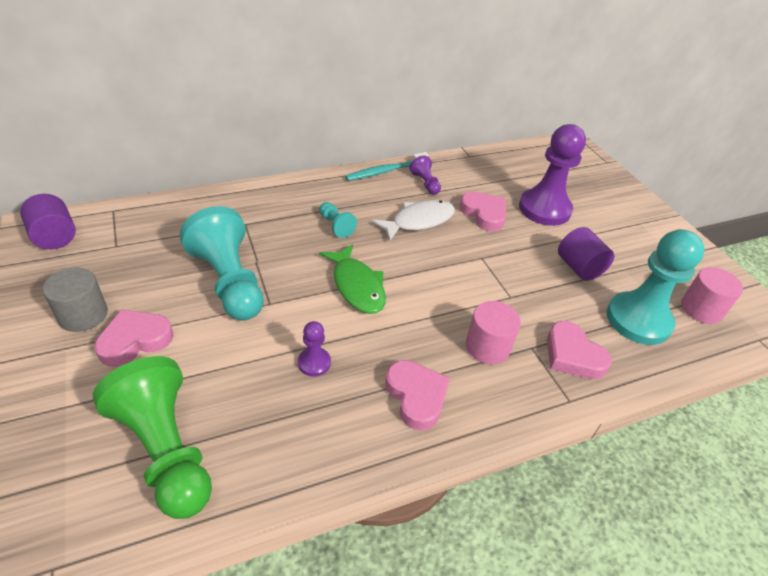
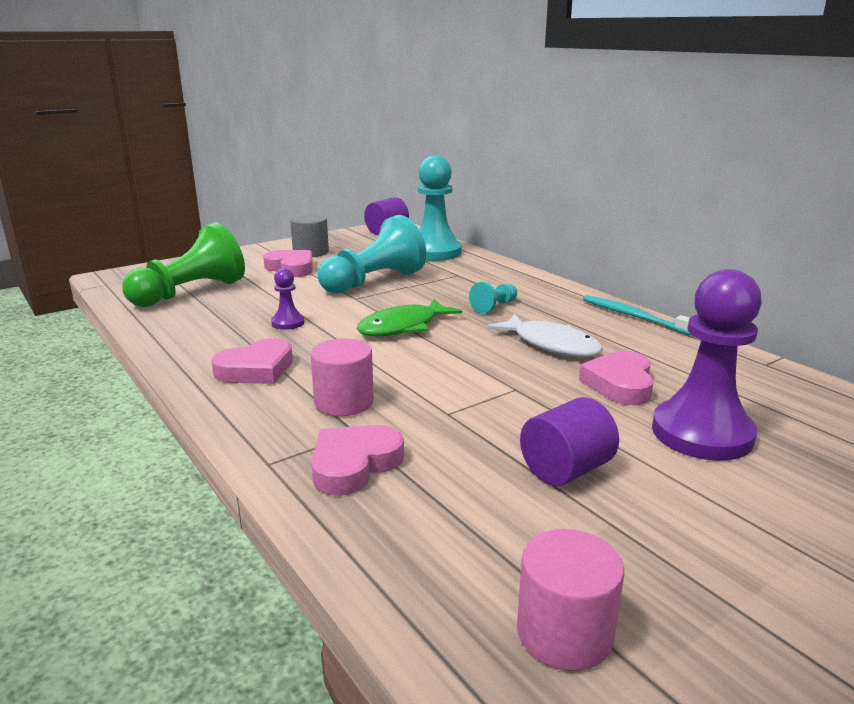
camera: 80 degrees right, 20 degrees down
purple pawn [409,156,441,195] -> none
pink heart [459,192,506,232] -> pink heart turned 150 degrees clockwise [579,350,654,405]
turquoise pawn [607,229,704,345] -> turquoise pawn moved to [418,156,462,261]

